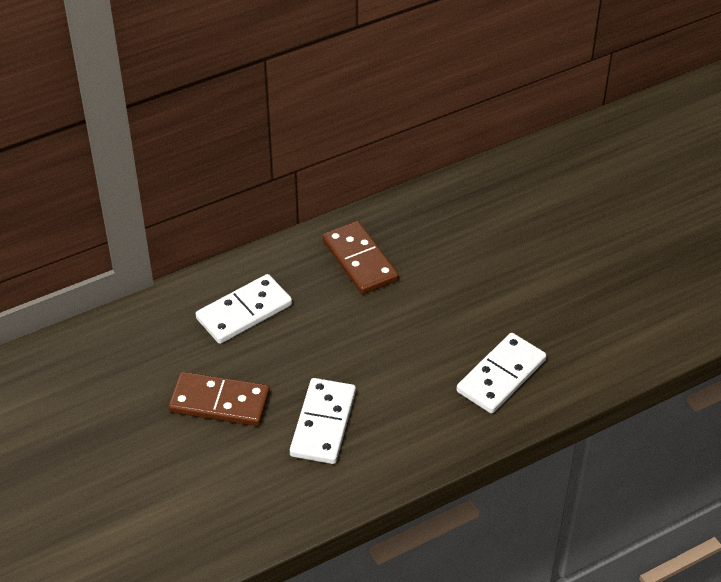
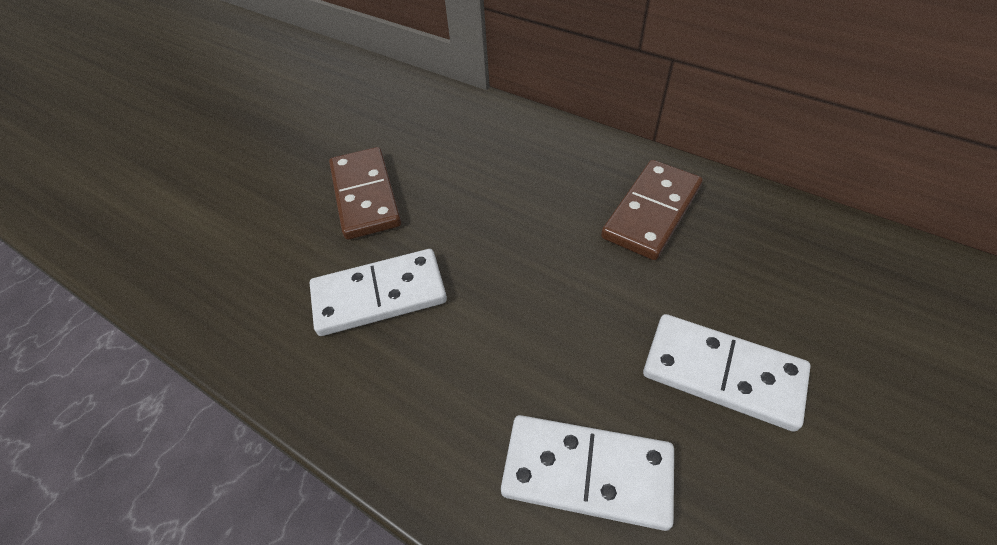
camera: 65 degrees right, 5 degrees up
white domino [196,274,292,344] -> white domino moved to [643,314,811,432]

